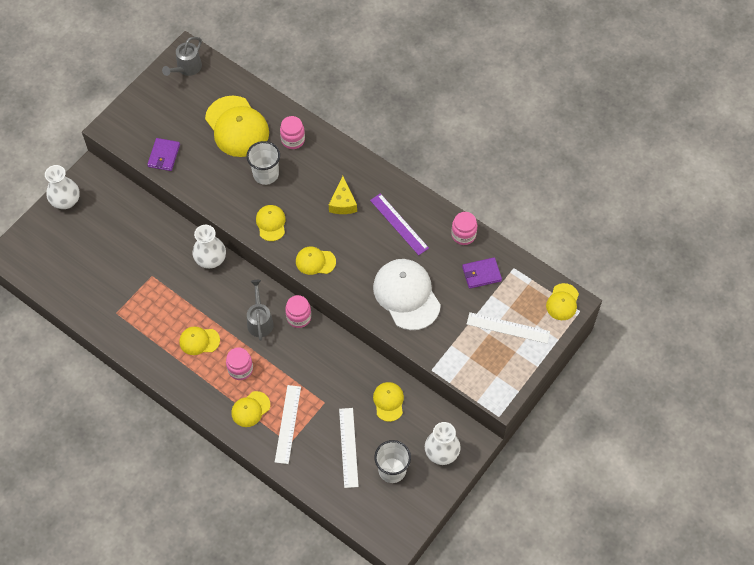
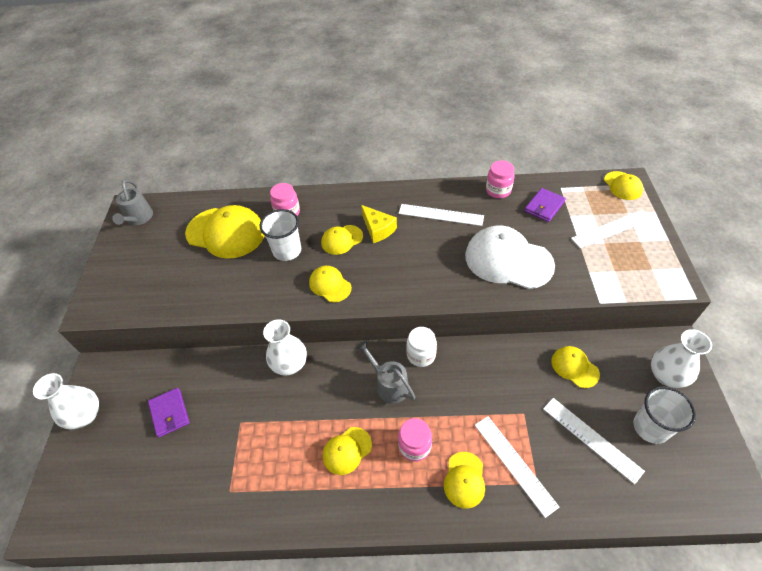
camera: 35 degrees left, 10 degrees down
purple wallet [147,138,180,171] -> purple wallet moved to [148,388,190,437]
pink jar [285,295,311,328] -> white jar [406,327,437,367]
yellow cap [296,247,336,275] -> yellow cap moved to [321,225,363,255]
purple ruler [370,193,429,255] -> white ruler [399,204,484,226]

